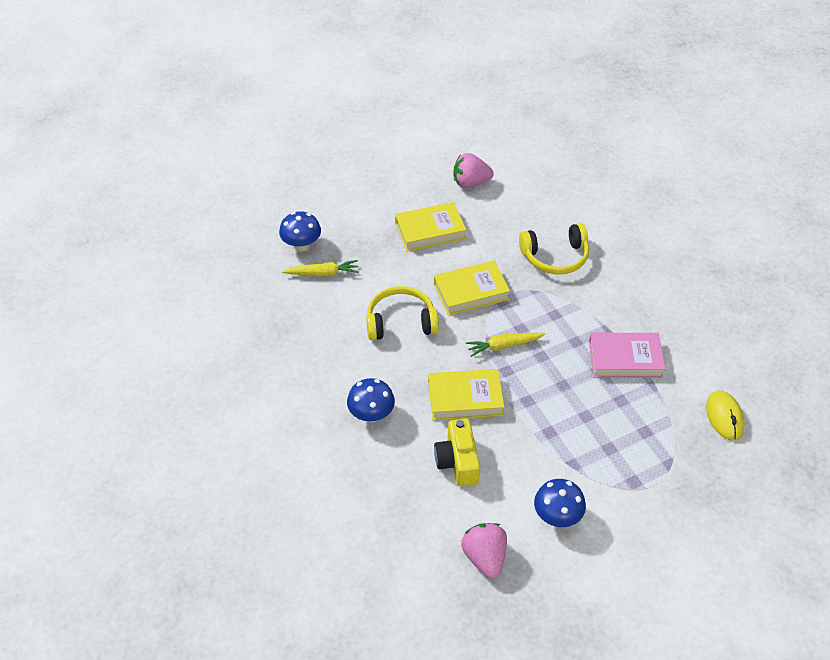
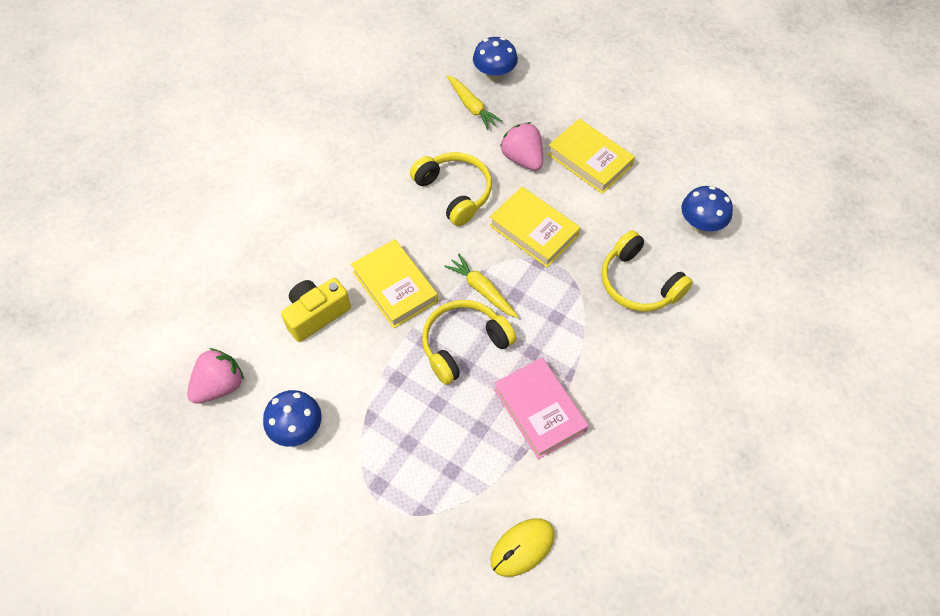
camera: 60 degrees right, 10 degrees up
blue mushroom [347,378,395,423] -> blue mushroom moved to [681,186,733,233]
pink strawberry [453,153,494,188] -> pink strawberry moved to [500,122,543,171]
none -> yellow headphones [422,300,516,385]

